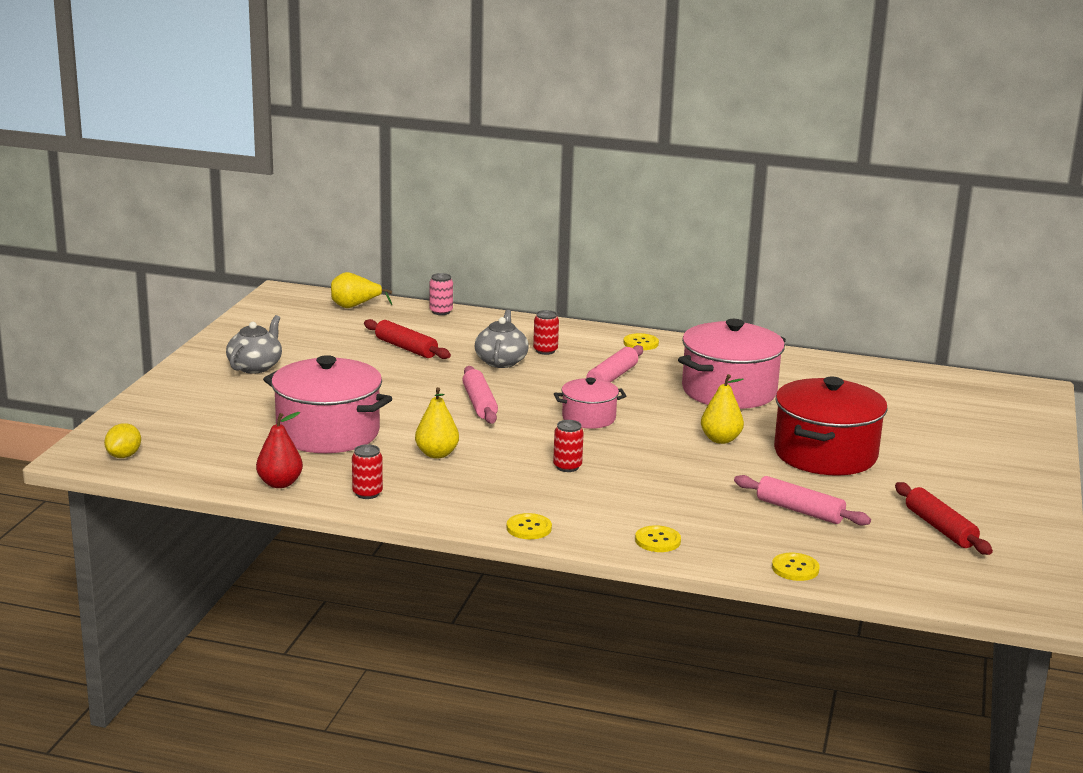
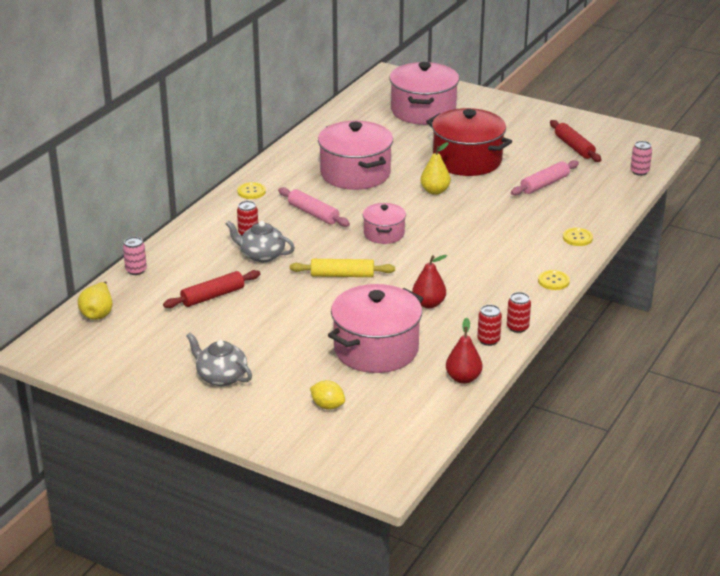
camera: 75 degrees left, 10 degrees up
yellow lemon [104,423,141,458] -> yellow lemon moved to [310,380,345,410]
yellow pear [415,387,459,458] -> red pear [412,255,447,308]
pink rolling pin [462,366,498,424] -> yellow rolling pin [290,259,395,277]
red can [553,420,584,472] -> red can moved to [507,292,531,333]
yellow button [772,553,820,581] -> none
red rolling pin [895,482,993,555] -> red rolling pin turned 75 degrees clockwise [550,120,601,162]
none -> pink pot [389,62,459,125]
none -> pink can [630,141,652,176]

